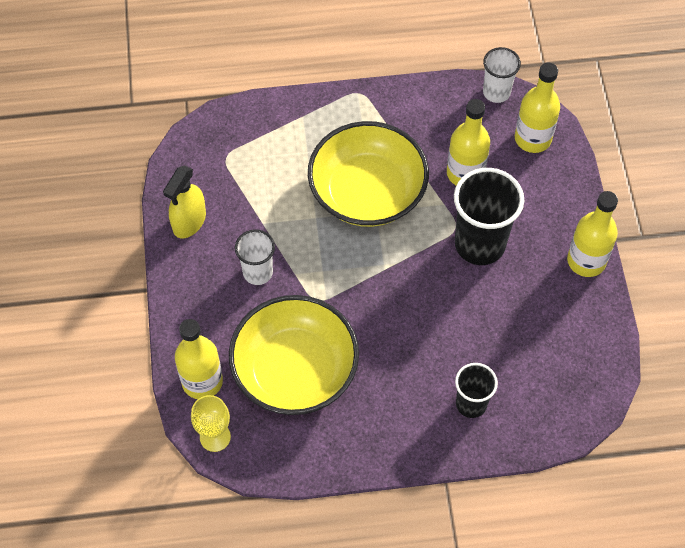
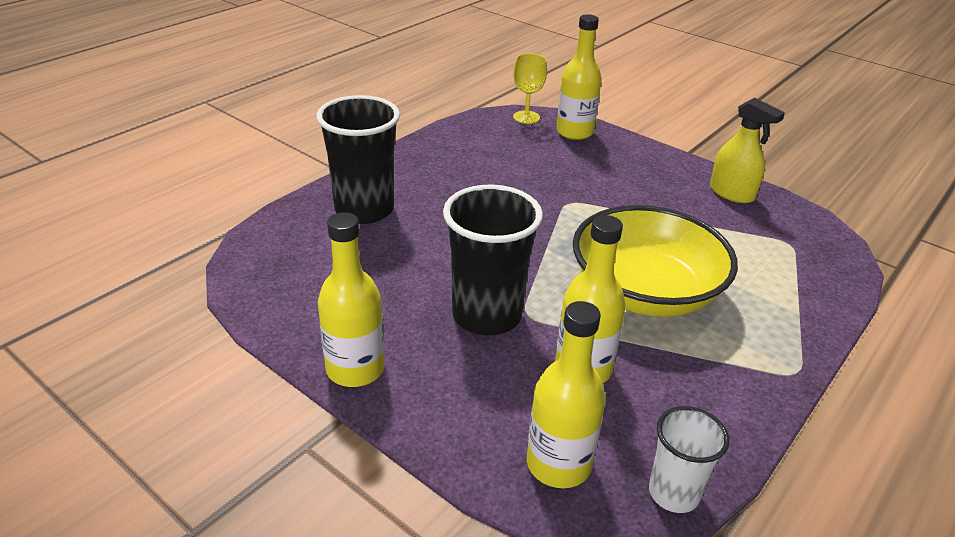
camera: 135 degrees right, 25 degrees down
yellow spray bottle [163,165,206,238] -> yellow spray bottle turned 150 degrees clockwise [710,98,785,203]
yellow bowl [229,295,359,415] -> none
white cup [235,229,275,285] -> none
black cup [455,363,498,418] -> black cup [316,95,400,224], size x1.72

